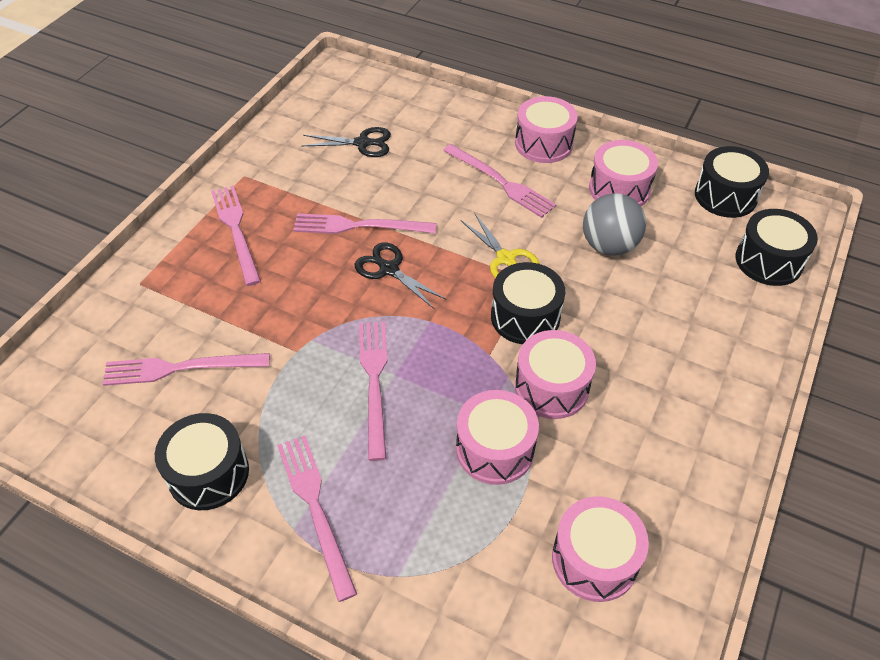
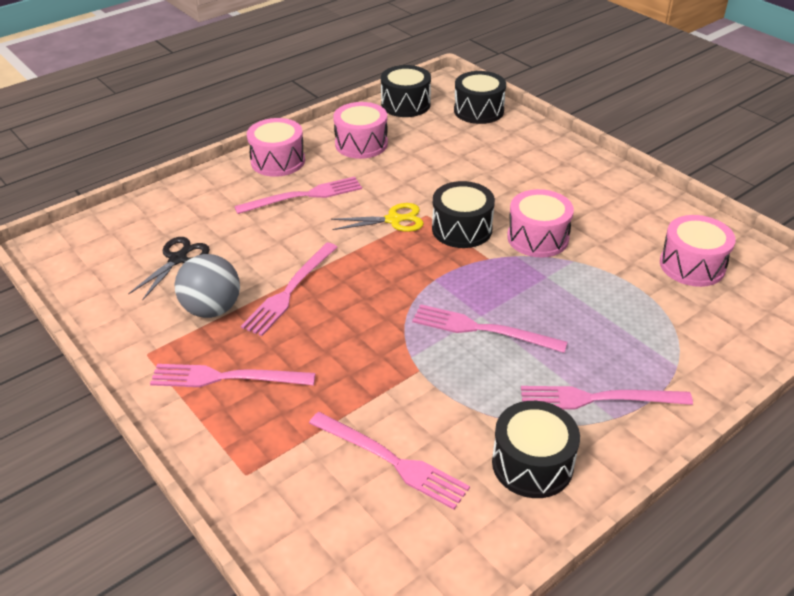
camera: 65 degrees left, 10 degrees down
pink fork [102,353,270,386] -> pink fork turned 75 degrees counterclockwise [309,412,470,510]
black scissors [355,243,446,309] -> none
pink drum [456,390,539,485] -> none
grey ball [583,193,646,256] -> grey ball moved to [175,254,240,318]

